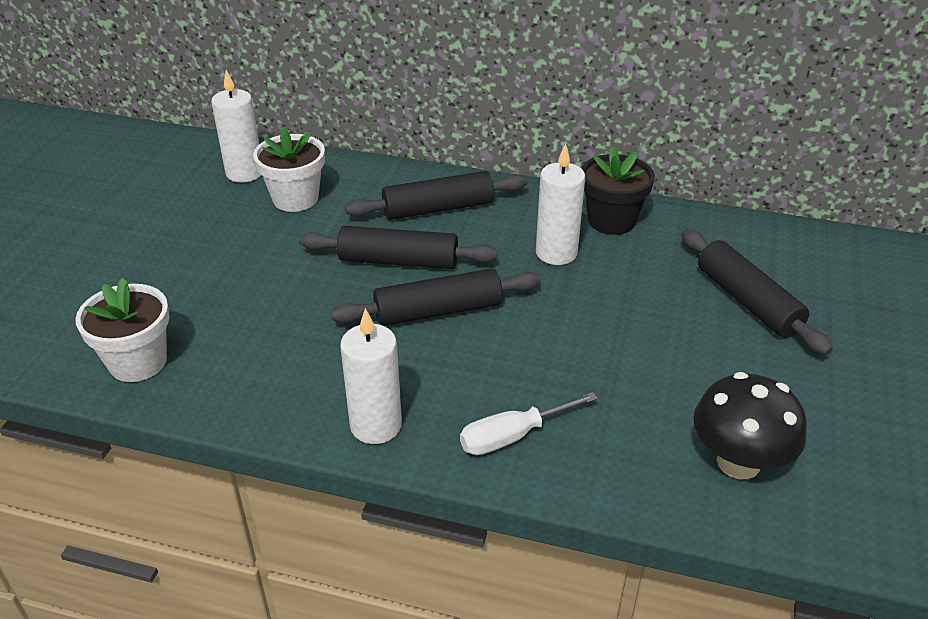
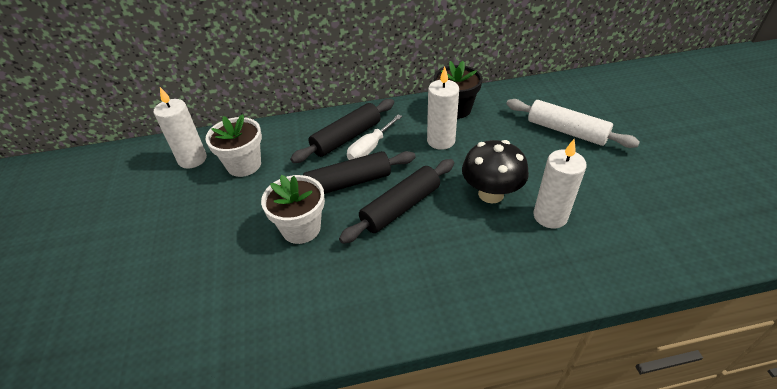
camera: 25 degrees left, 5 degrees up
white flower pot [75,278,169,382] -> white flower pot moved to [261,175,325,244]
white candle [340,308,402,444] -> white candle moved to [533,139,586,228]
white screwdriver [460,392,598,455] -> white screwdriver moved to [347,114,402,160]
black rolling pin [681,229,833,355] -> white rolling pin [506,99,640,148]
black mushroom [693,372,807,479] -> black mushroom moved to [462,140,529,203]

